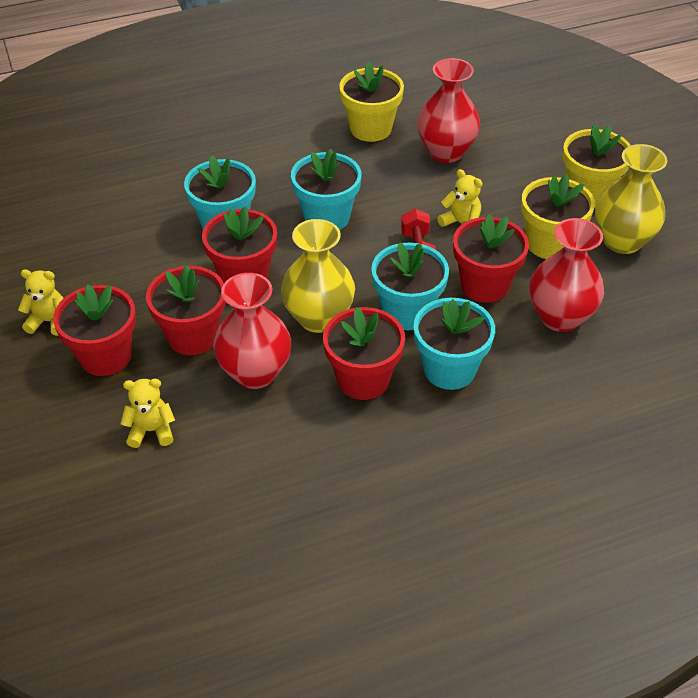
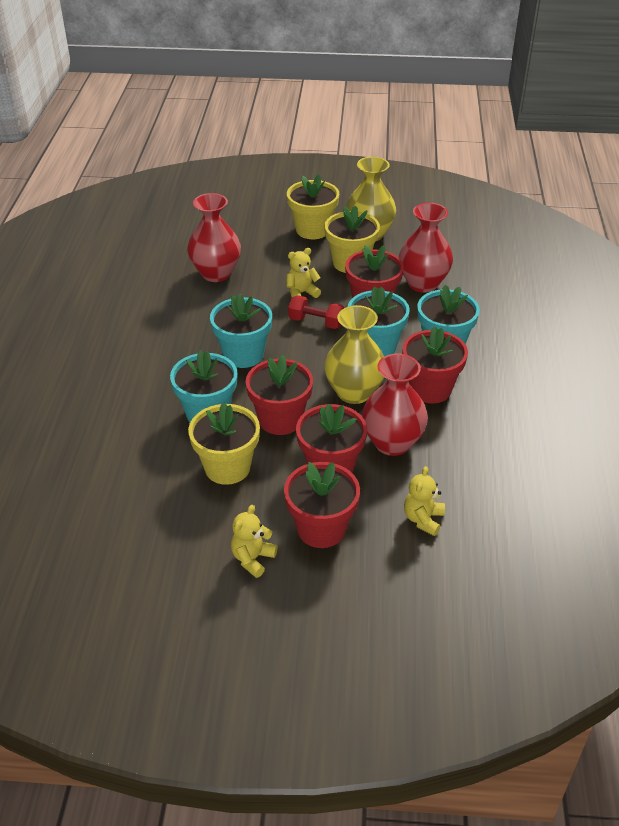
camera: 65 degrees left, 5 degrees down
yellow flower pot [339,61,404,142] -> yellow flower pot moved to [188,403,260,485]

